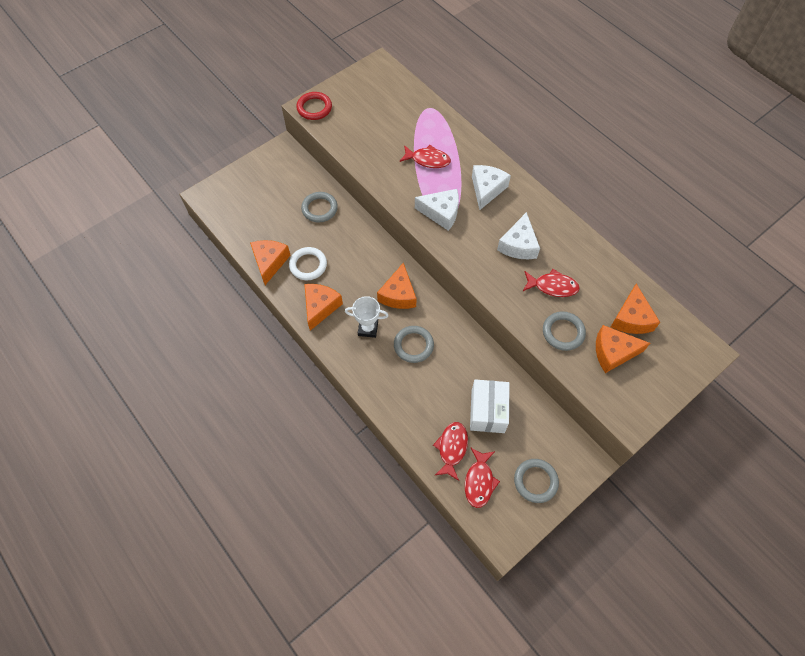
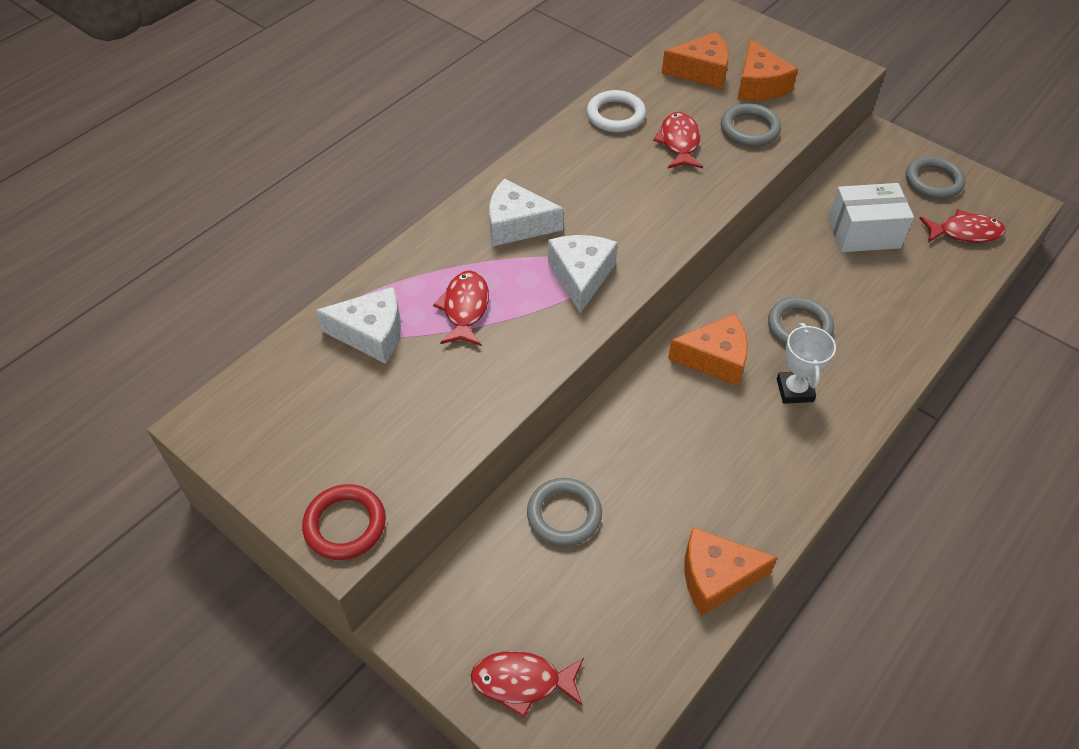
camera: 100 degrees left, 10 degrees down
white ring [289,247,327,280] -> white ring moved to [587,90,646,132]
orange cheese [304,284,343,331] -> none
red fish [433,422,468,481] -> red fish moved to [471,651,584,718]
white cheese [497,212,540,259] -> white cheese moved to [316,287,401,364]

